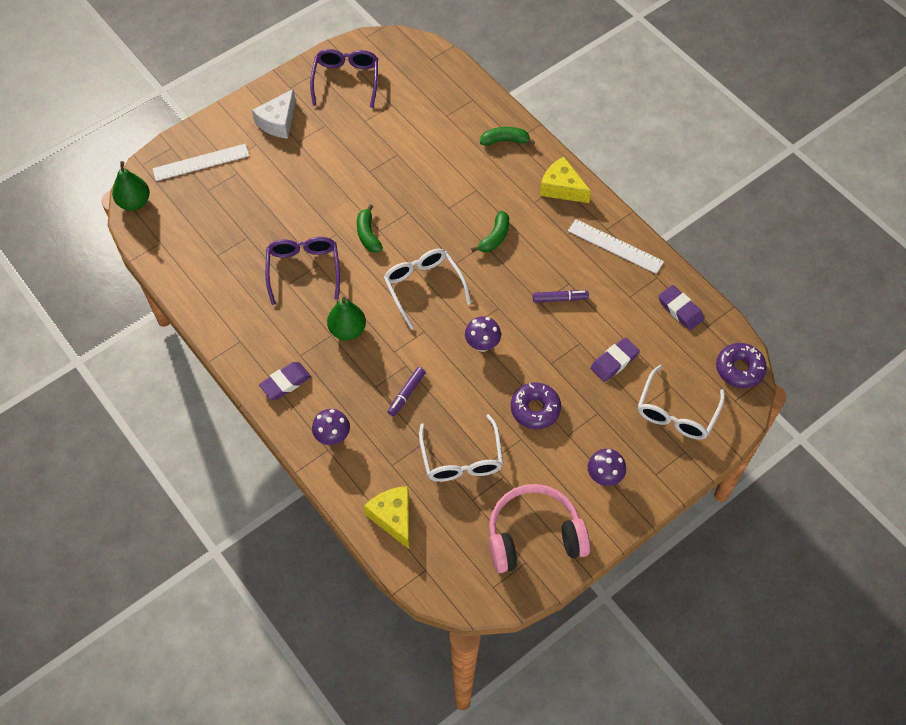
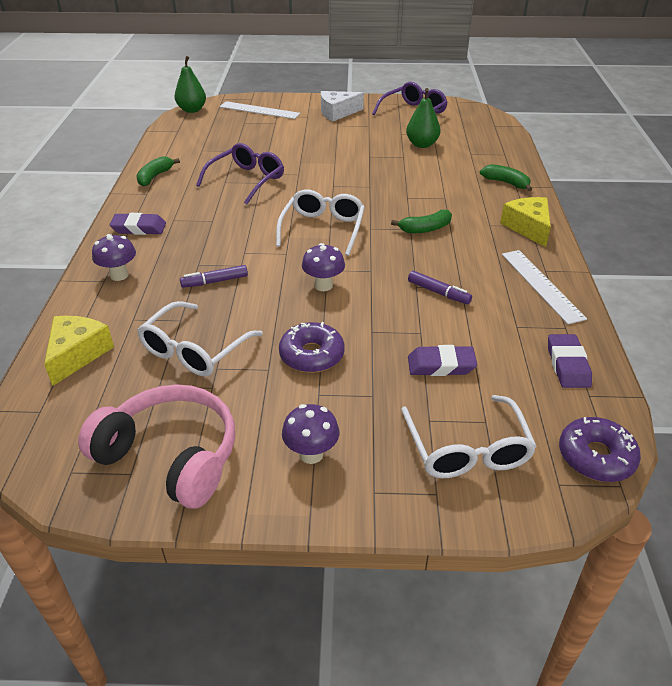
camera: 40 degrees right, 20 degrees down
green pear [327,297,366,340] -> green pear moved to [406,88,441,148]
green banana [357,204,383,253] -> green banana moved to [136,156,180,186]
white glasses [638,365,725,440] -> white glasses turned 75 degrees counterclockwise [401,395,537,478]

